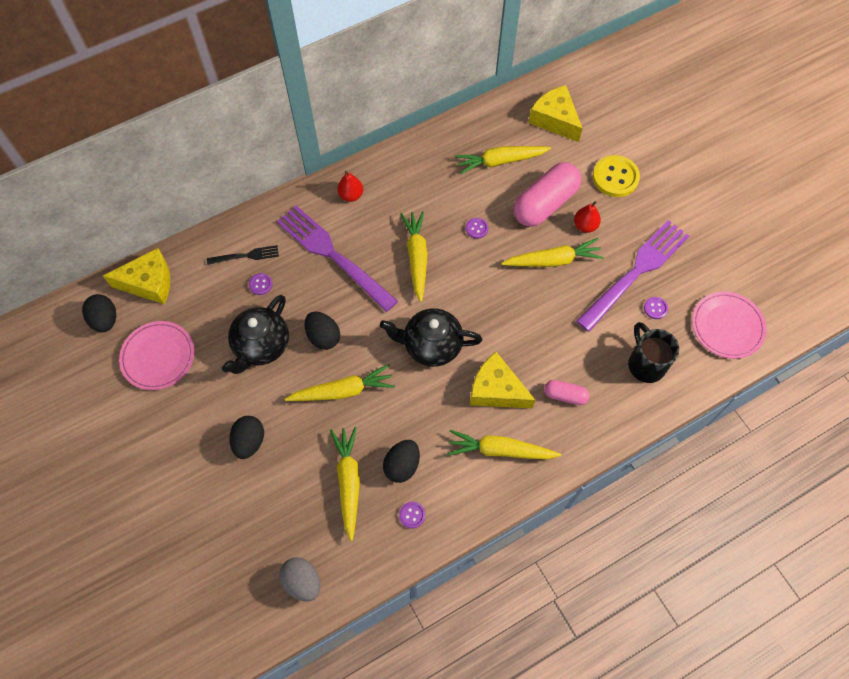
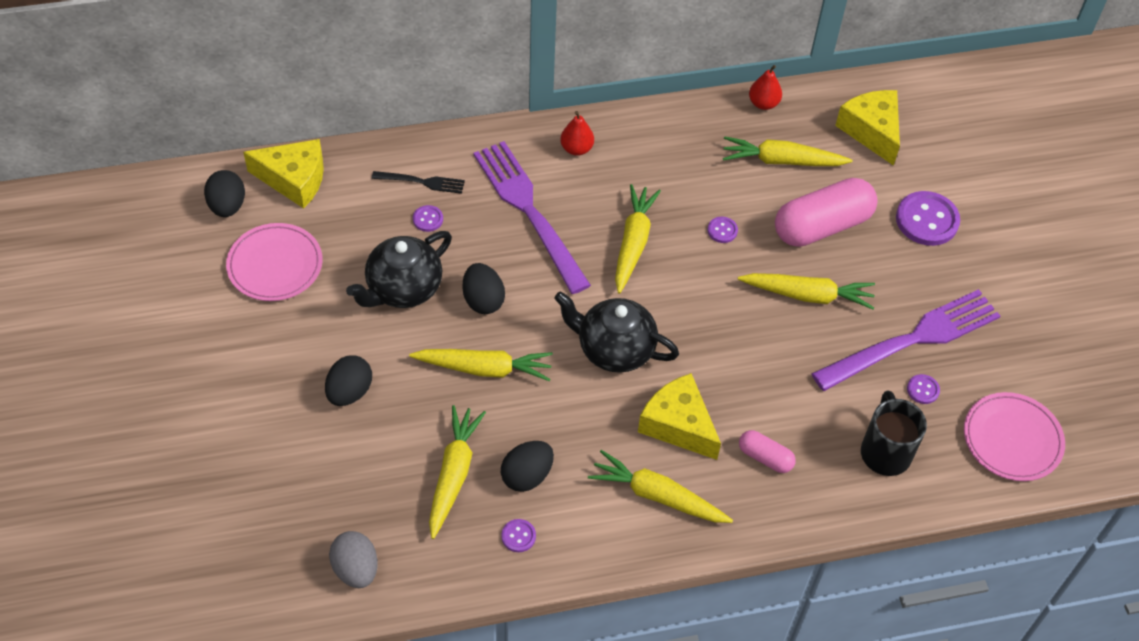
camera: 15 degrees right, 10 degrees down
red pear [574,201,601,233] -> red pear moved to [749,65,782,110]
yellow button [593,155,640,197] -> purple button [896,191,960,246]

